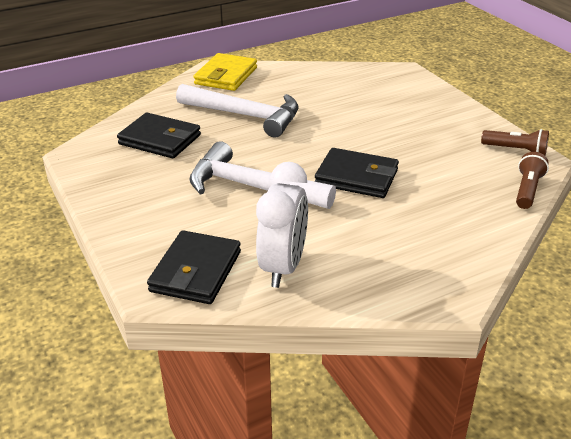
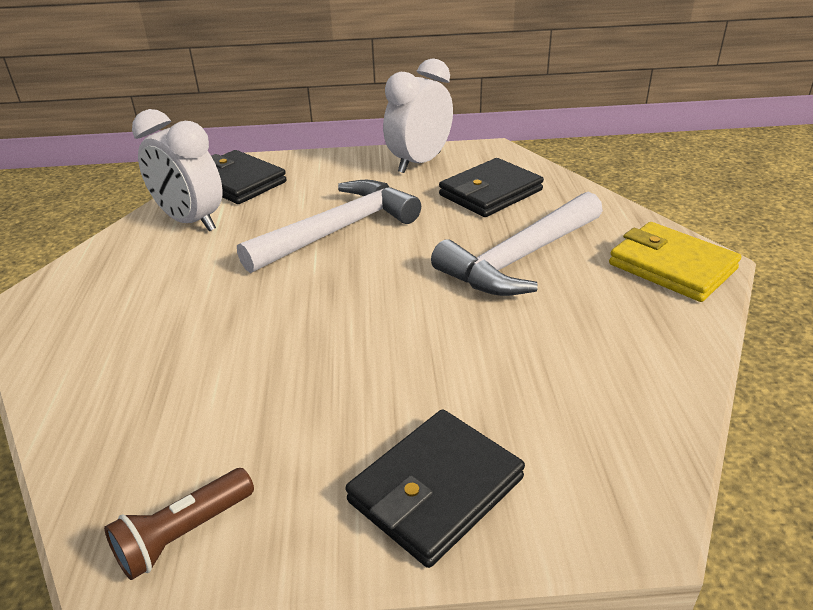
camera: 115 degrees right, 0 degrees up
black wallet [315,148,399,198] -> black wallet moved to [345,409,525,568]
brown flashlight [516,152,549,209] -> none
none -> white clock [383,58,453,173]

